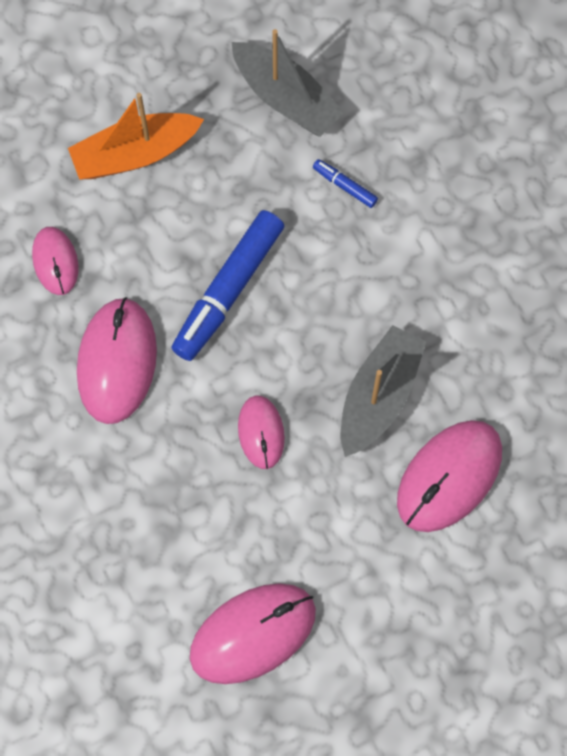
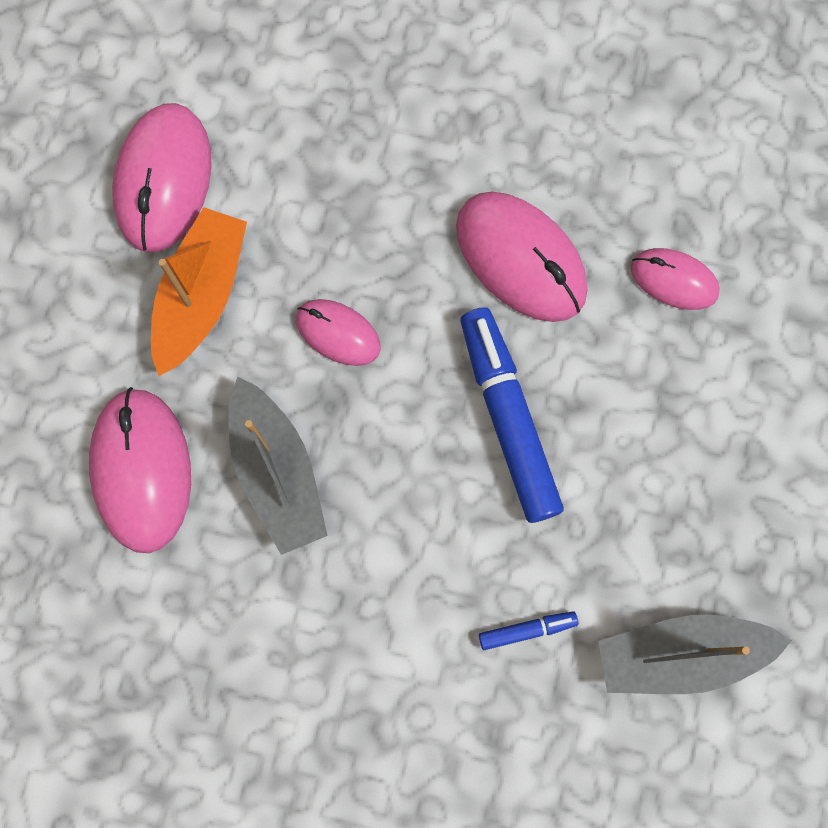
camera: 130 degrees right, 5 degrees up
orange boat [68,93,204,179] -> orange boat moved to [151,207,247,376]

